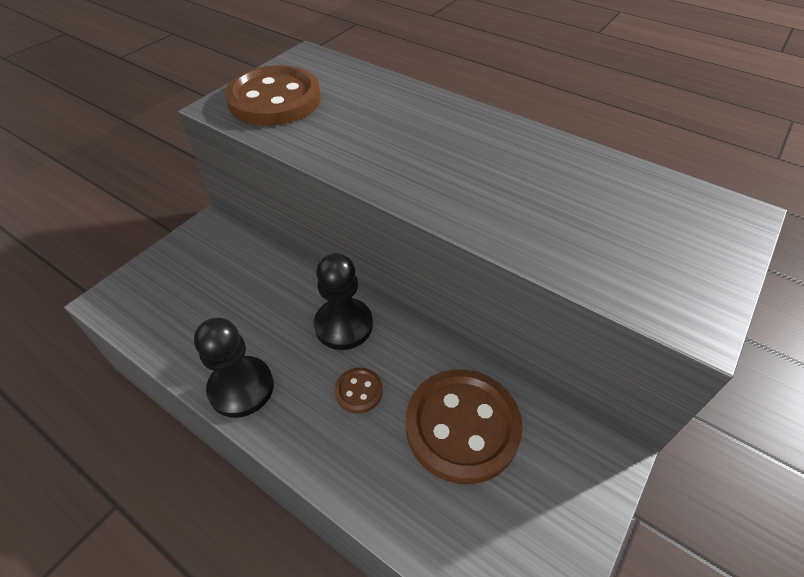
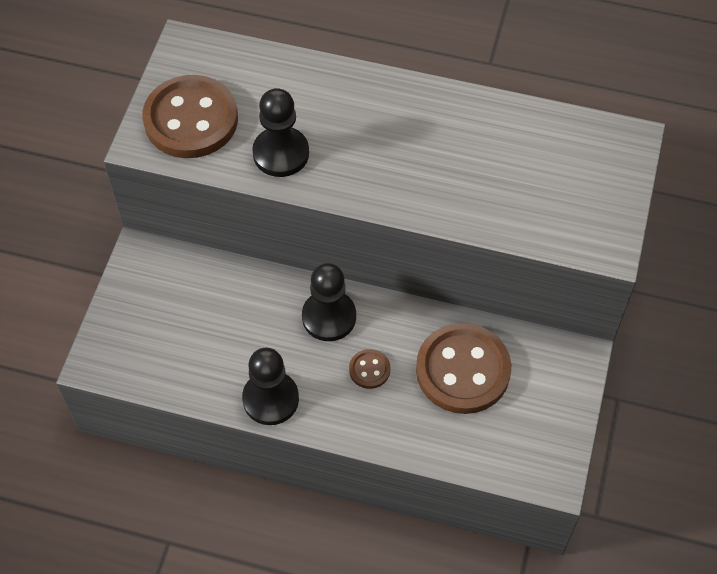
camera: 20 degrees left, 10 degrees up
none -> black pawn [252,88,309,177]

